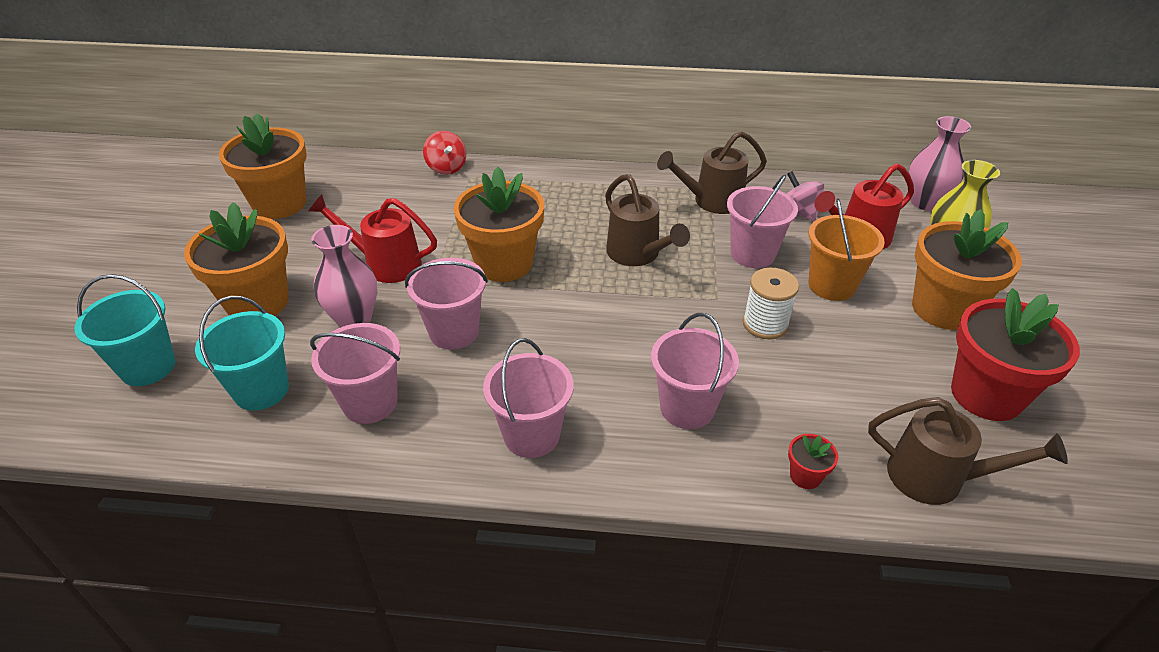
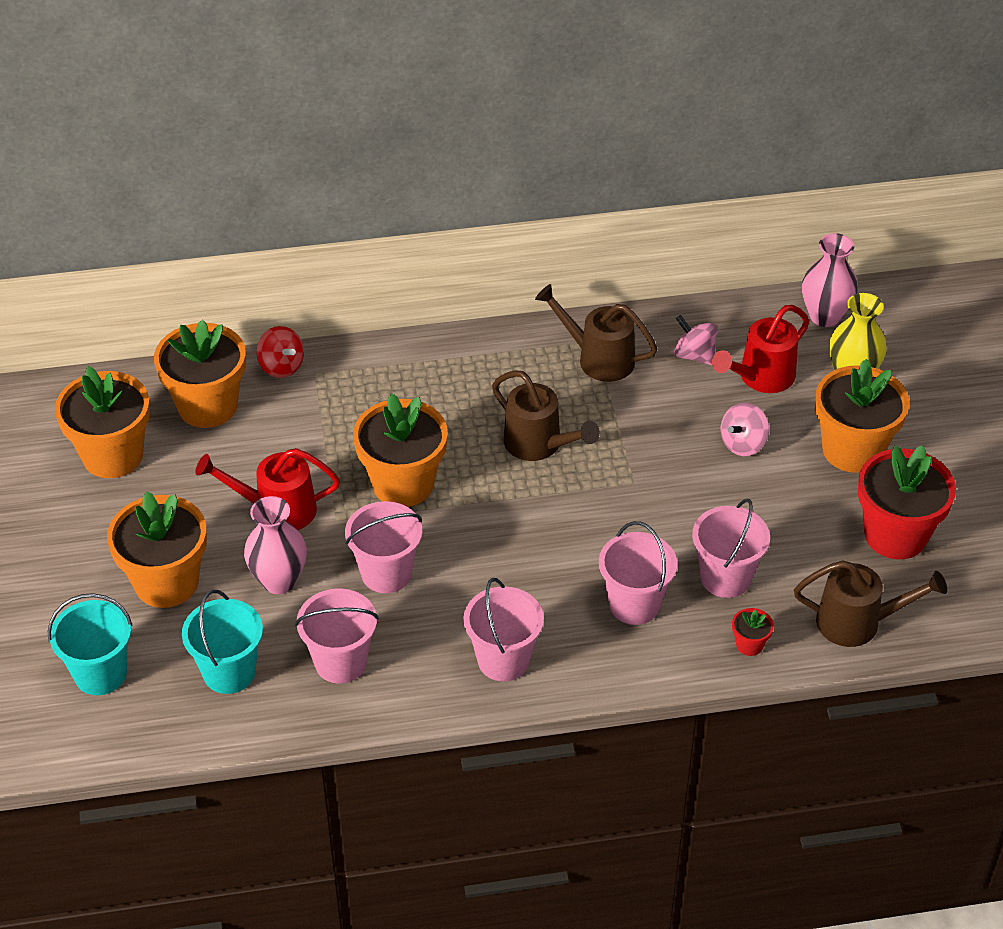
camera: 15 degrees left, 5 degrees up
brown watering can [657,131,767,214] -> brown watering can turned 60 degrees clockwise [535,284,657,382]
pink bucket [727,175,798,268] -> pink bucket moved to [692,499,770,598]
white spool [743,268,799,339] -> none
orange bucket [809,198,885,301] -> pink spinning top [721,403,769,456]
none -> orange flower pot [154,320,246,428]

